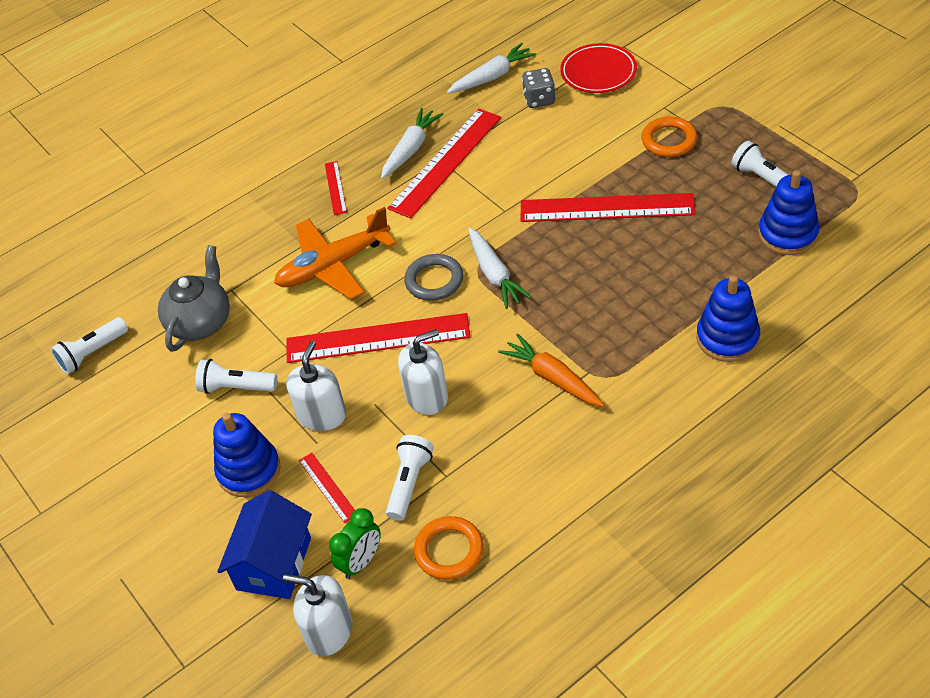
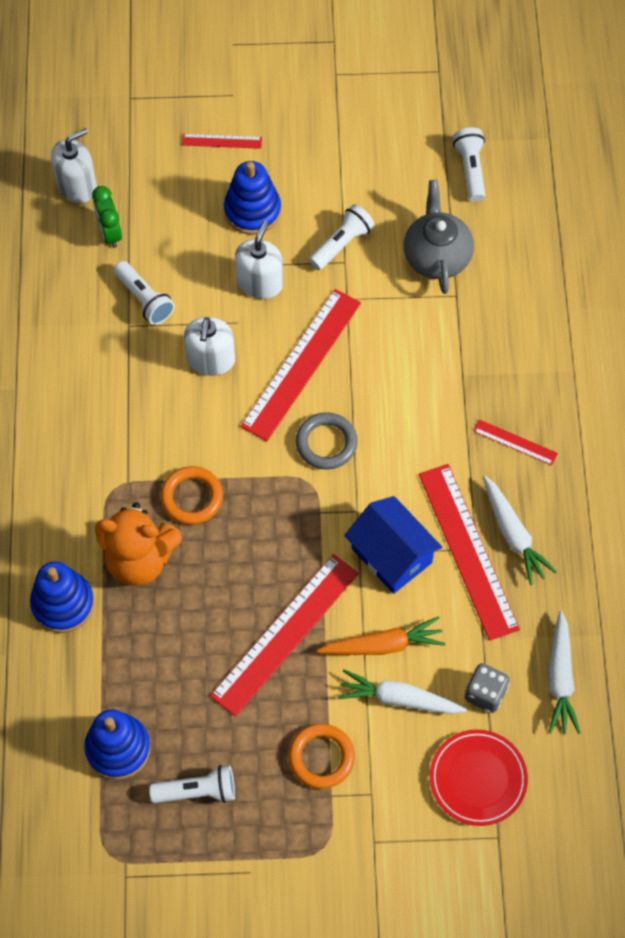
camera: 120 degrees right, 15 degrees up
grey teapot [158,245,230,352] -> grey teapot turned 150 degrees counterclockwise [404,180,474,294]
blue house [217,490,312,599] -> blue house moved to [344,496,442,594]
orange plane [274,207,397,299] -> none
white soap dispenser [286,341,346,431] -> white soap dispenser turned 120 degrees counterclockwise [235,221,283,299]
red ruler [299,453,355,523] -> red ruler moved to [182,134,262,149]
orange ring [414,516,484,580] -> orange ring moved to [160,466,223,525]
white carrot [468,228,532,309] -> white carrot moved to [338,669,467,714]
orange carrot [498,333,604,407] -> orange carrot moved to [317,616,445,655]
none -> orange teddy bear [95,502,182,585]

